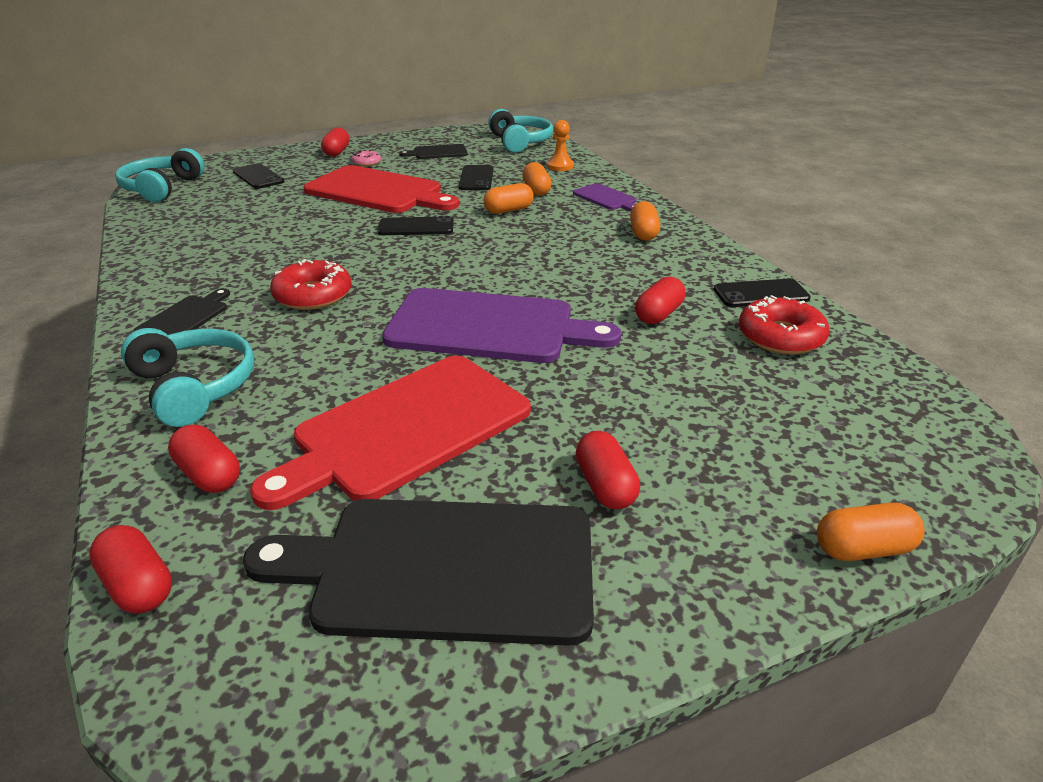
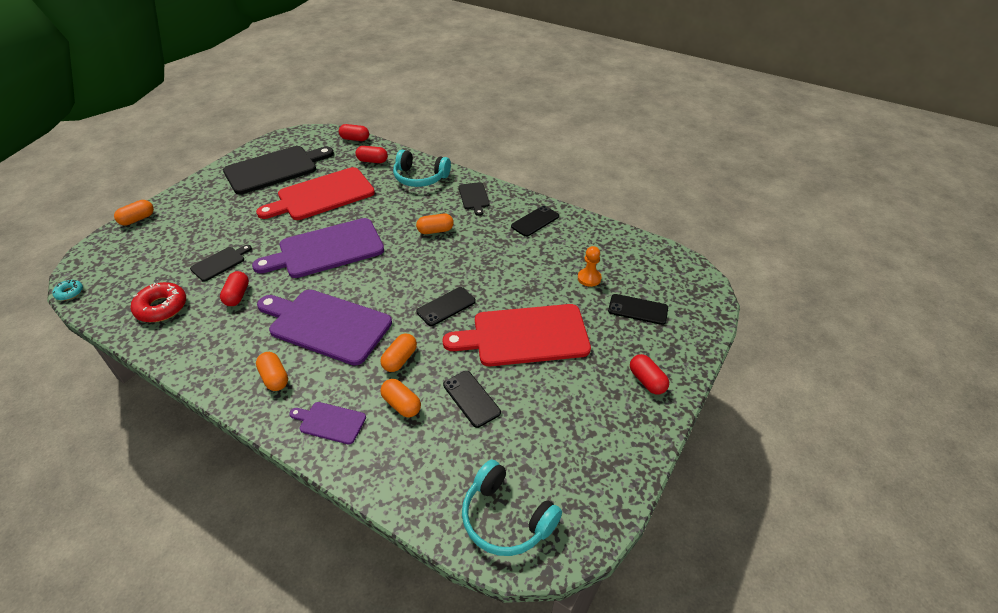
camera: 145 degrees right, 10 degrees up
turquoise headphones [115,148,204,202] -> none
red cutting board [250,356,531,510] -> red cutting board turned 135 degrees counterclockwise [256,167,375,220]
red donut [270,259,352,310] -> orange capsule [416,214,454,234]
pink donut [352,150,381,166] -> none
black cutting board [399,144,468,159] -> black cutting board moved to [190,245,252,282]
orange pawn [547,120,574,171] -> orange pawn moved to [578,246,602,287]
red capsule [576,431,640,509] -> none
black phone [714,279,811,307] -> black phone moved to [511,205,559,237]
none -> turquoise donut [52,280,83,300]
none -> purple cutting board [257,289,392,366]

